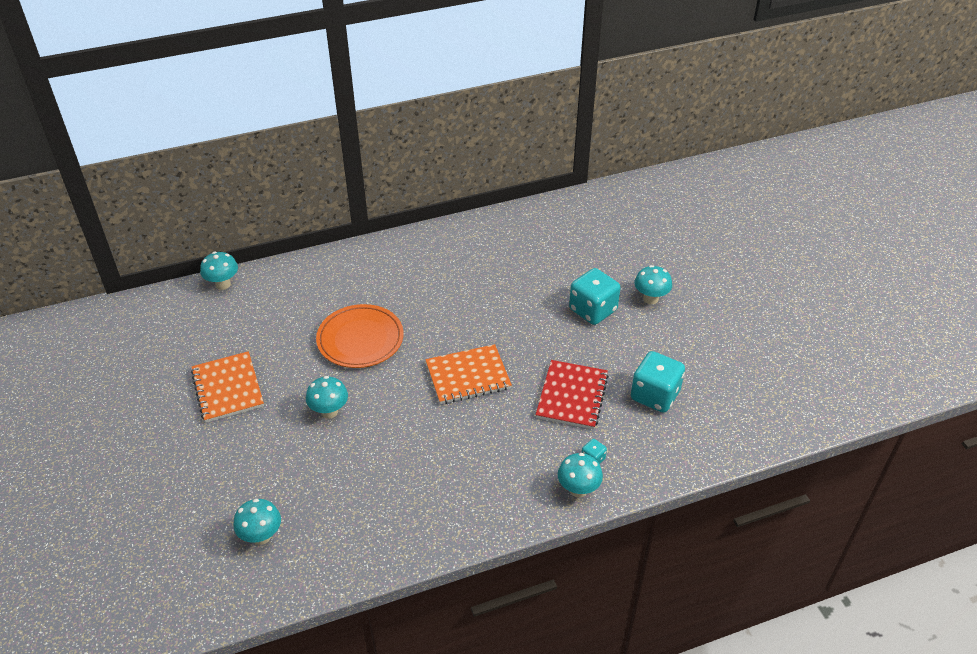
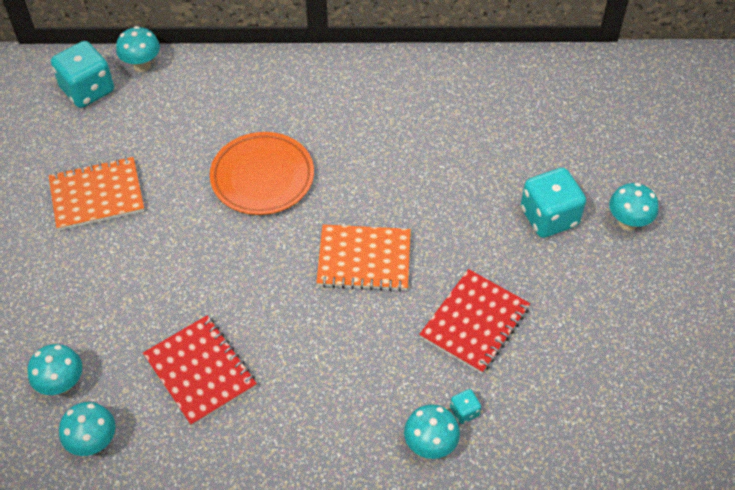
camera: 20 degrees right, 10 degrees up
orange notebook [191,351,264,423] -> orange notebook turned 75 degrees clockwise [49,157,144,231]
turquoise mushroom [306,376,348,419] -> turquoise mushroom moved to [59,402,116,456]
turquoise dice [631,351,685,413] -> turquoise dice moved to [51,41,114,108]
none -> red notebook [143,315,257,426]

